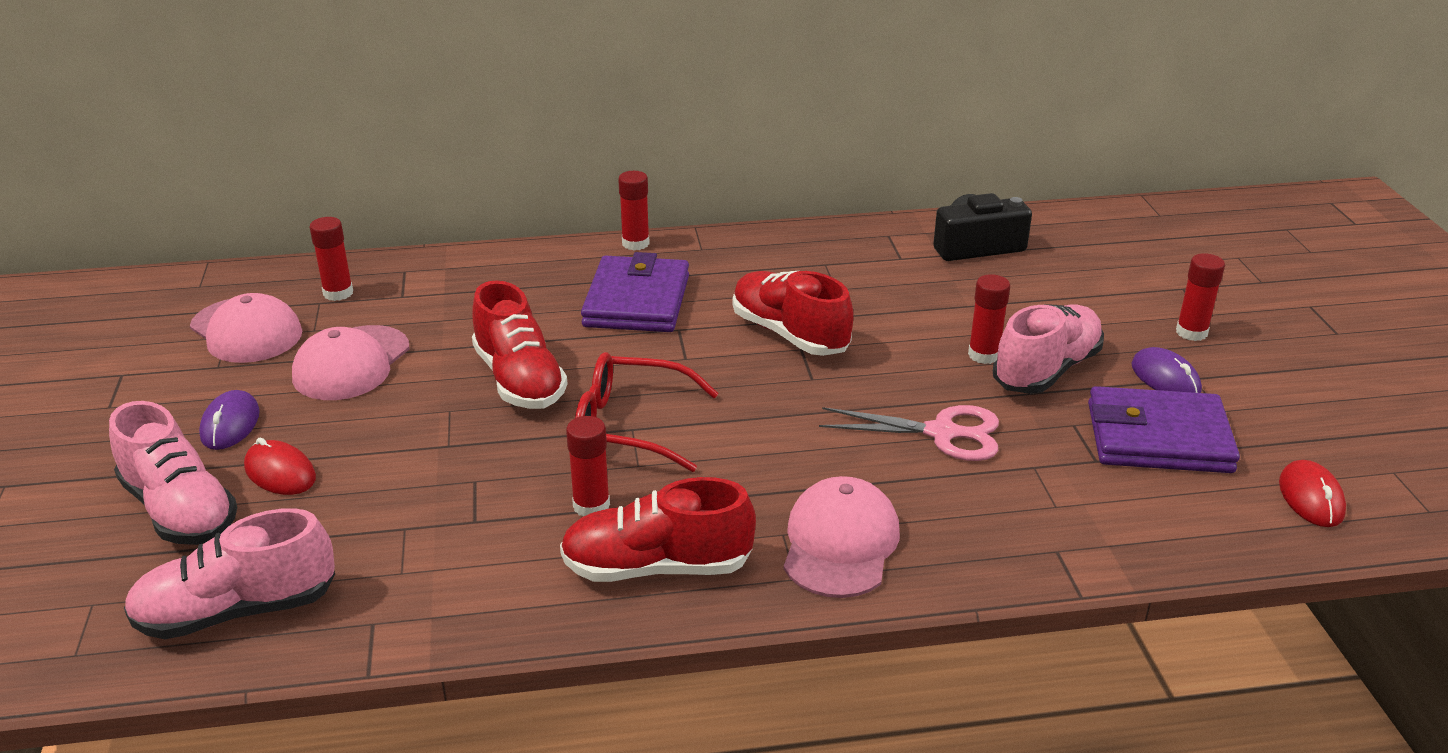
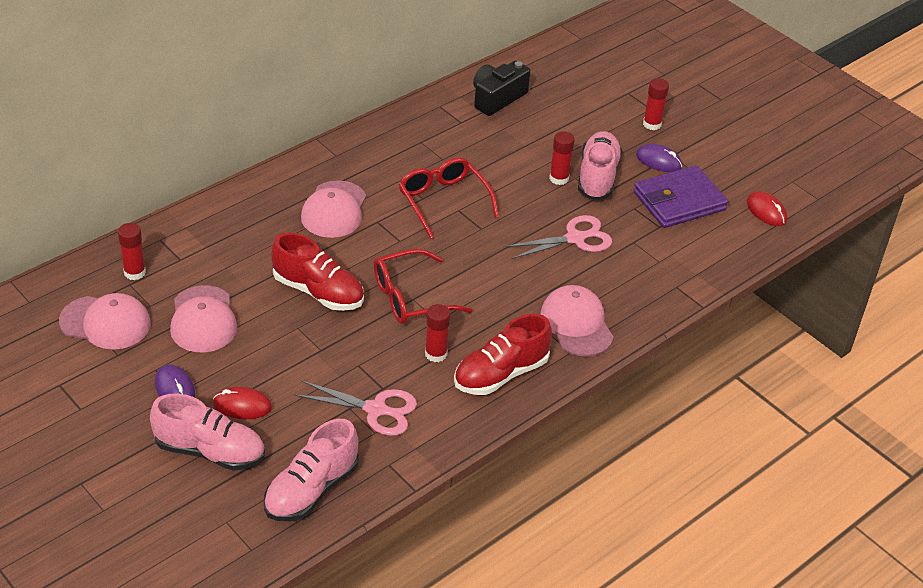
camera: 35 degrees left, 10 degrees up
purple wallet [581,252,689,332] -> pink cap [301,180,366,238]
red glue stick [618,171,650,250] -> none
red shoe [733,271,854,356] -> red glasses [399,157,499,239]
none -> pink scissors [295,380,417,436]

